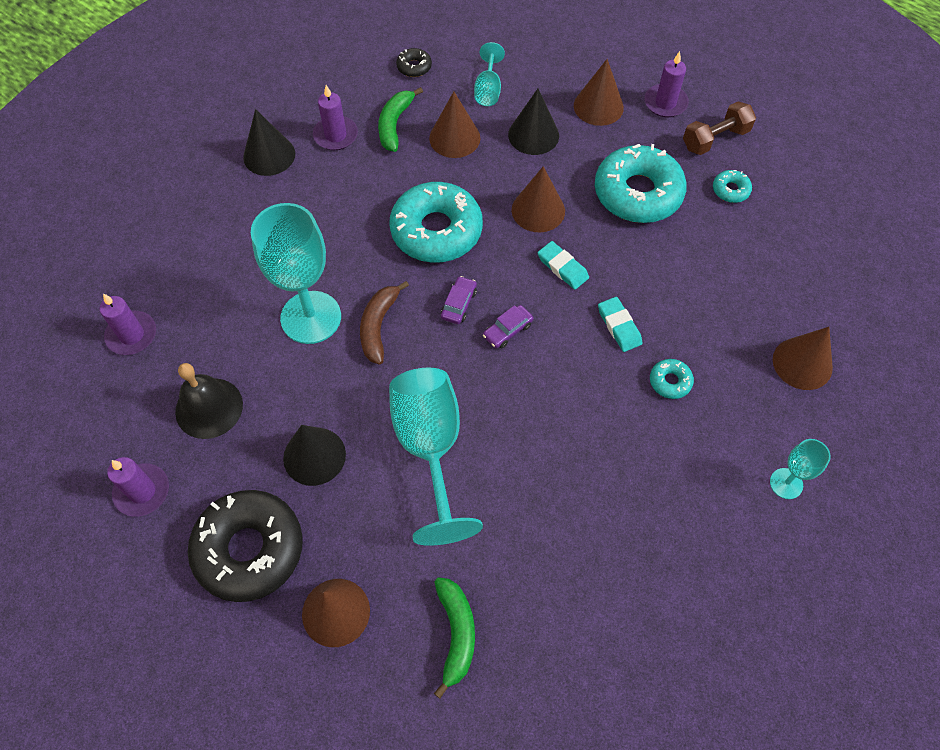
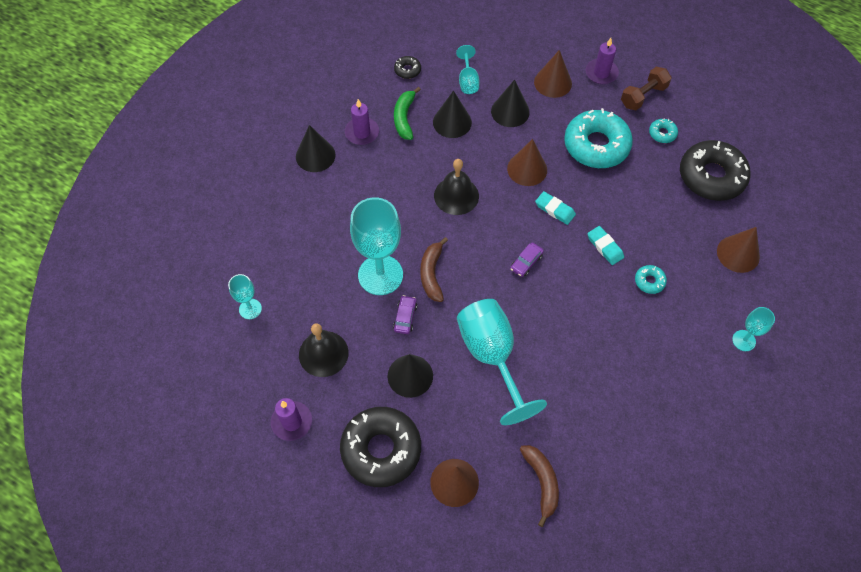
camera: 10 degrees left, 0 degrees up
purple candle [100,293,156,355] -> turquoise goblet [228,274,262,319]
turquoise donut [390,182,483,263] -> black bell [434,159,479,215]
brown cone [429,91,480,158] -> black cone [433,91,472,138]
green banana [434,577,475,698] -> brown banana [520,445,559,527]
purple car [441,276,477,324] -> purple car moved to [393,295,417,334]
none -> black donut [680,140,751,201]

